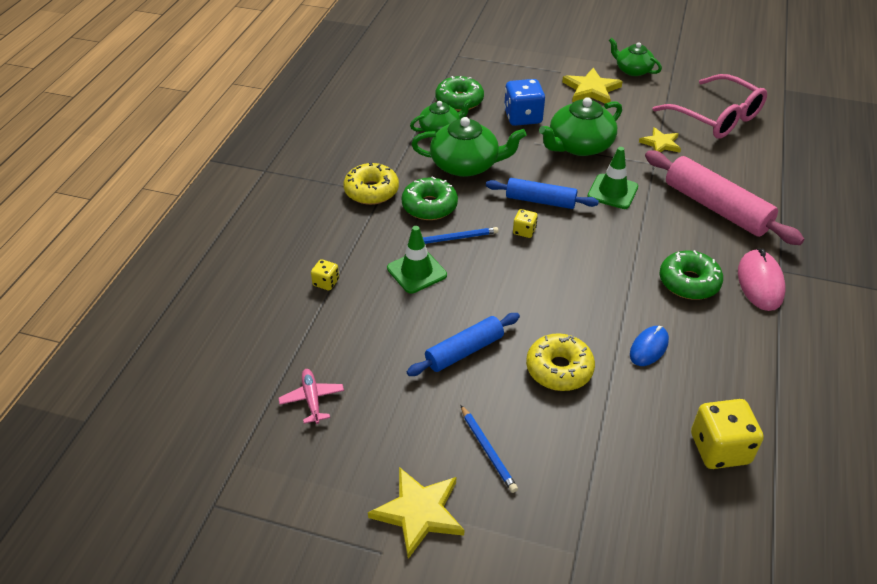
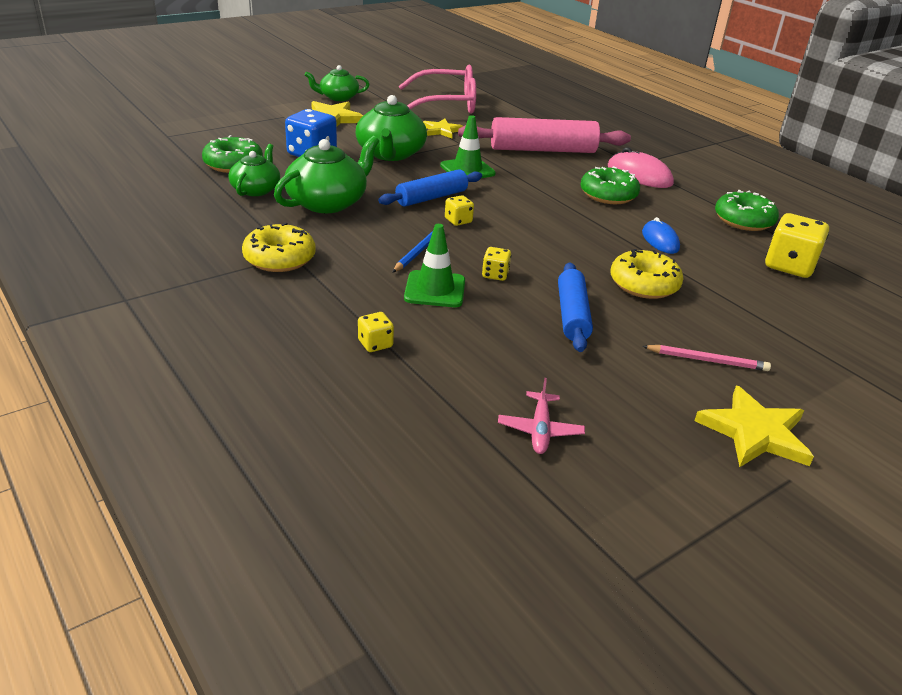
camera: 55 degrees left, 10 degrees down
pink plane [278,369,344,424] -> pink plane turned 105 degrees counterclockwise [498,378,585,454]
green donut [401,176,458,220] -> green donut moved to [715,190,779,231]
blue pencil [460,405,518,493] -> pink pencil [642,345,771,371]
none -> yellow dice [482,247,511,281]

